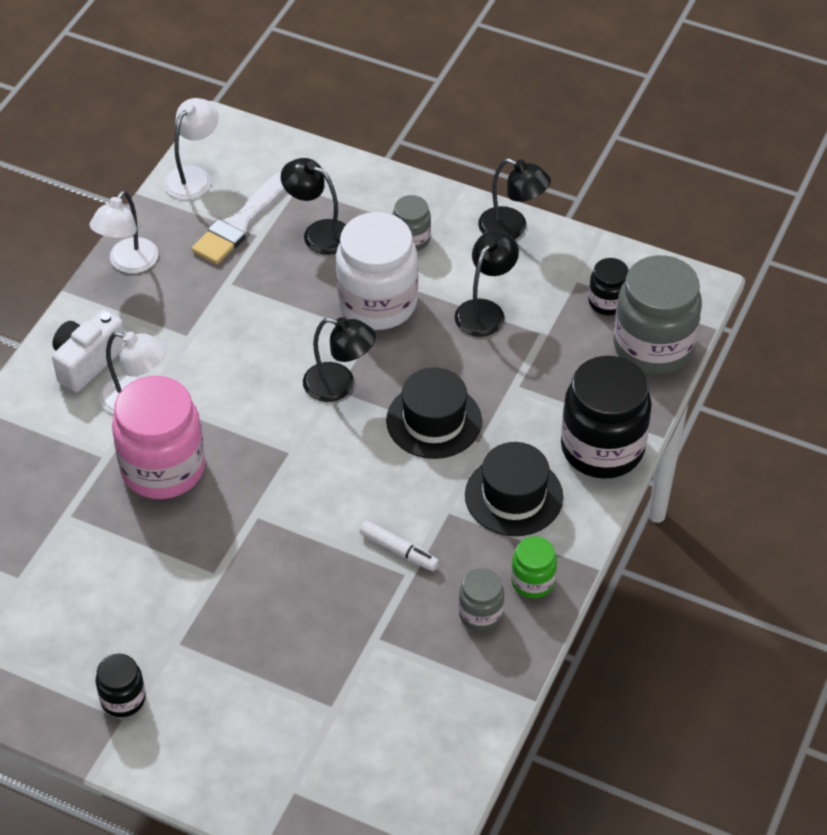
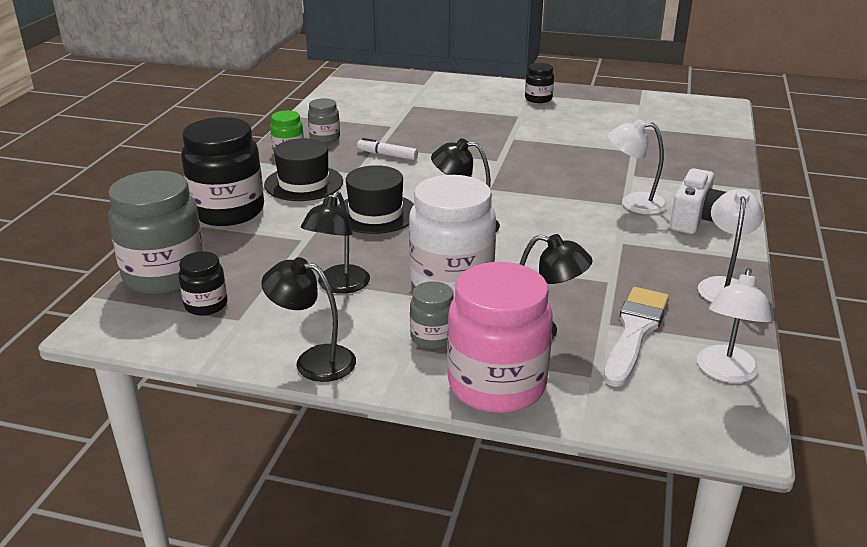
camera: 170 degrees right, 20 degrees down
pink jar [112,376,205,499] -> pink jar moved to [447,262,553,413]

